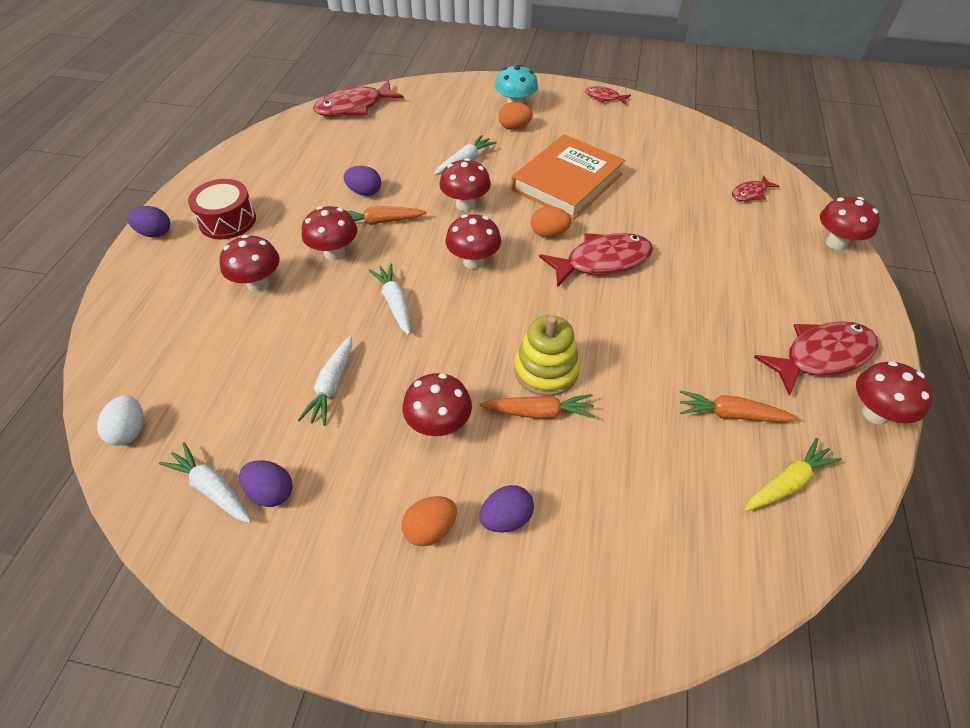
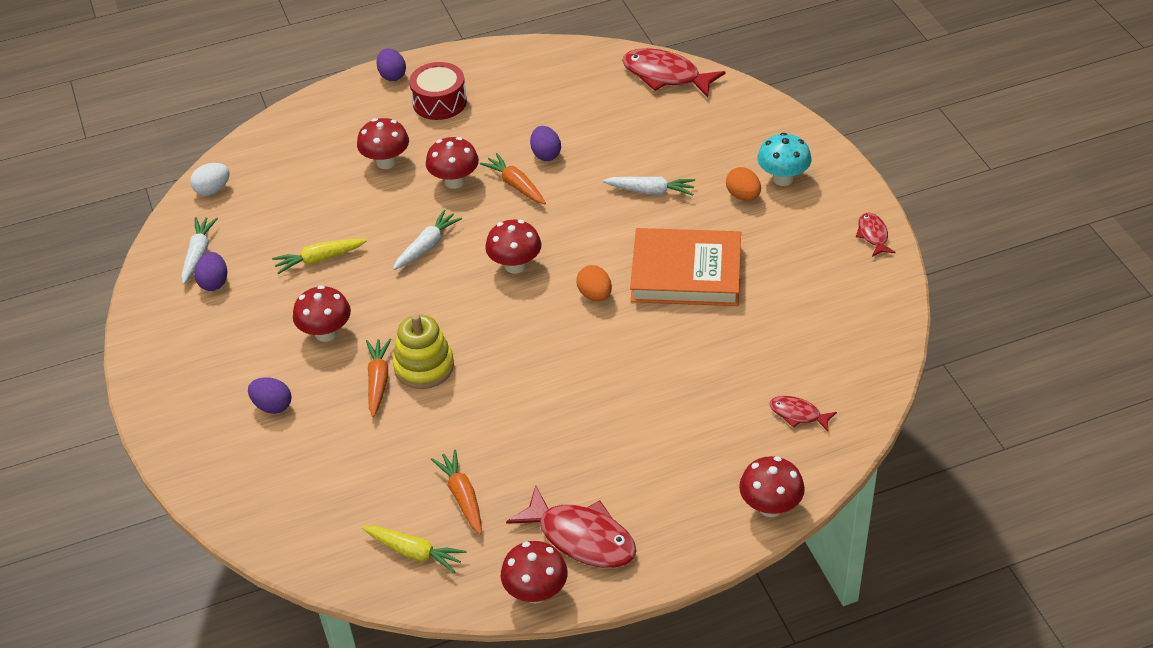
camera: 60 degrees right, 5 degrees down
white carrot [298,336,352,426] -> yellow carrot [272,239,367,274]
orange egg [401,496,457,546] -> none
red mushroom [439,158,491,211] -> none
orange carrot [480,394,595,419] -> orange carrot turned 150 degrees counterclockwise [366,339,391,417]
red fish [539,233,653,287] -> none

